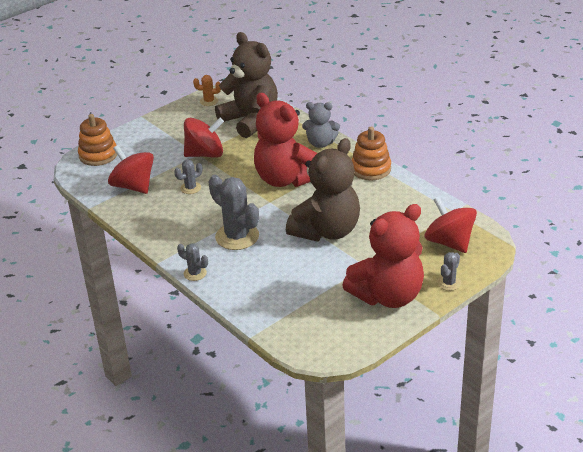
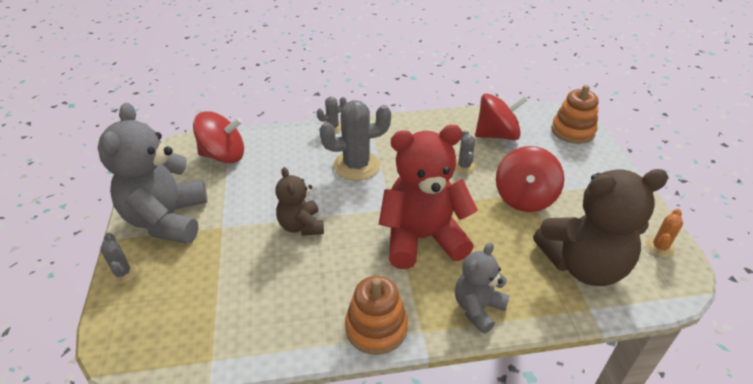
camera: 120 degrees right, 5 degrees up
brown teddy bear [286,138,360,241] -> brown teddy bear [275,167,324,236], size x0.55
red teddy bear [342,204,424,308] -> grey teddy bear [98,103,208,244]
red spinning top [424,197,477,253] -> red spinning top moved to [193,111,244,163]

